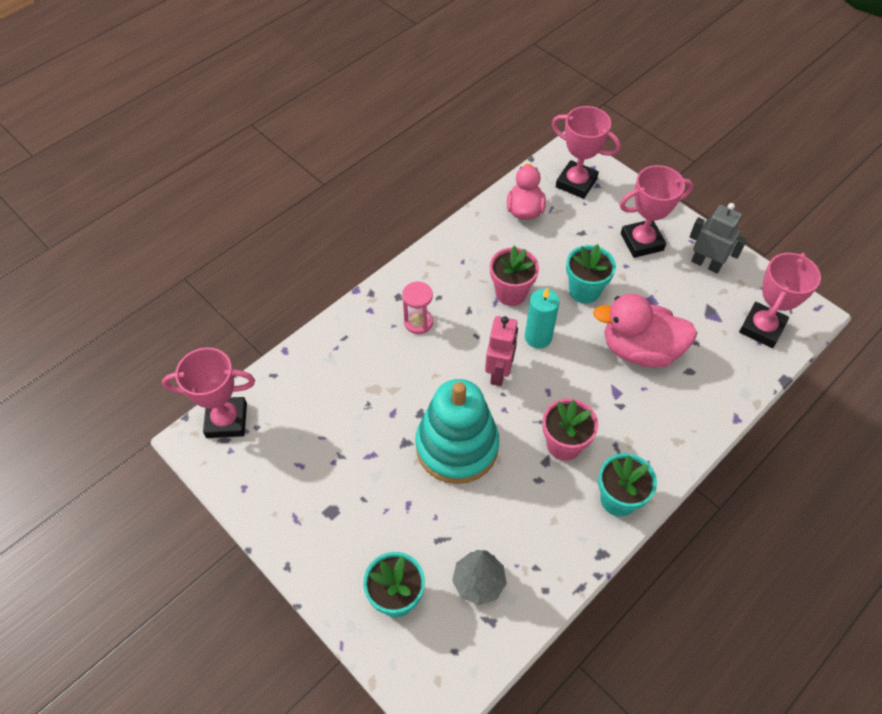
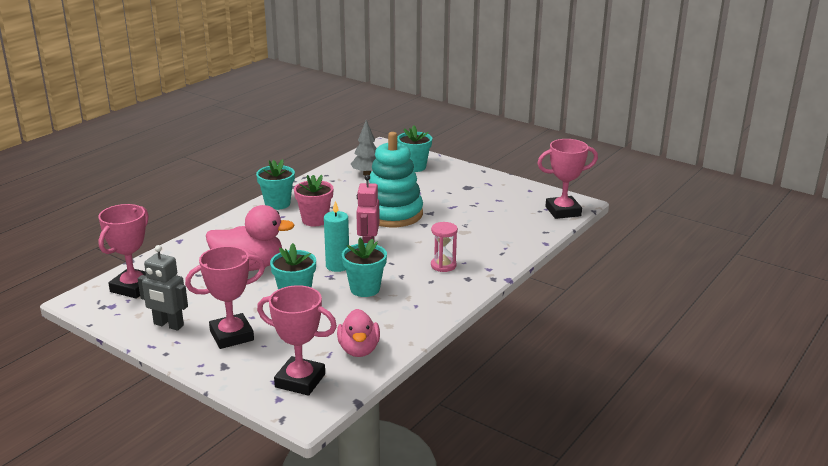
camera: 170 degrees right, 30 degrees down
pink flower pot [490,245,539,306] -> turquoise flower pot [342,238,387,297]

